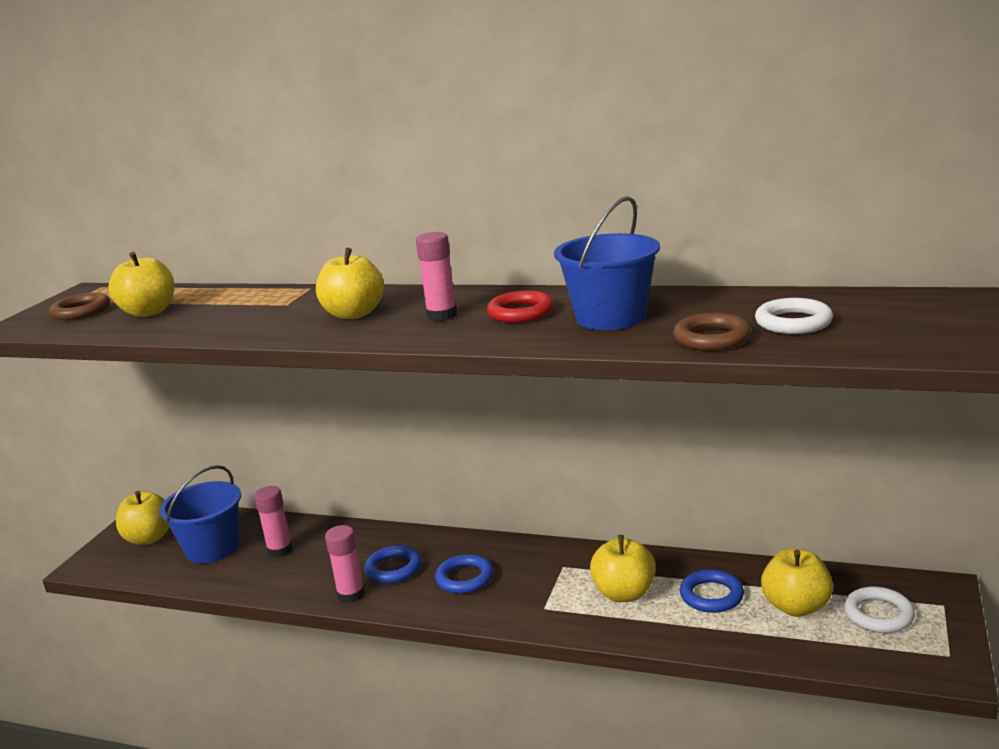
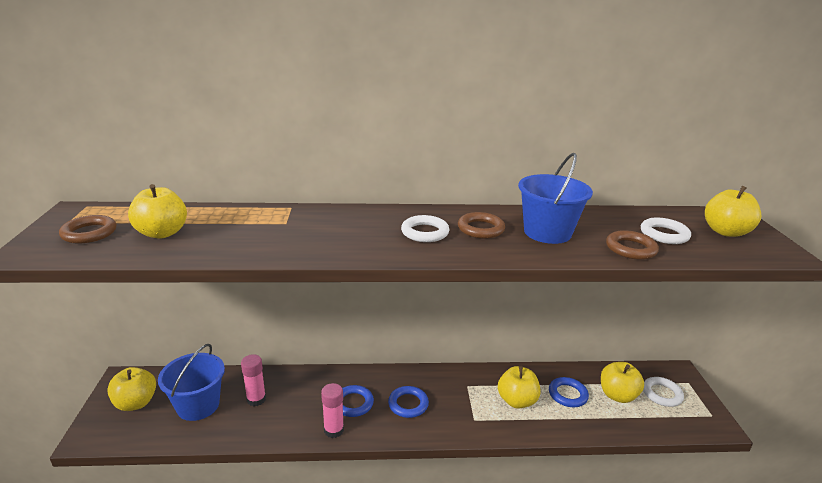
camera: 25 degrees left, 5 degrees up
yellow apple [316,248,384,319] -> yellow apple moved to [705,186,762,237]
pink glue stick [416,232,457,321] -> white ring [401,215,450,242]
red ring [487,290,554,323] -> brown ring [458,212,505,239]

